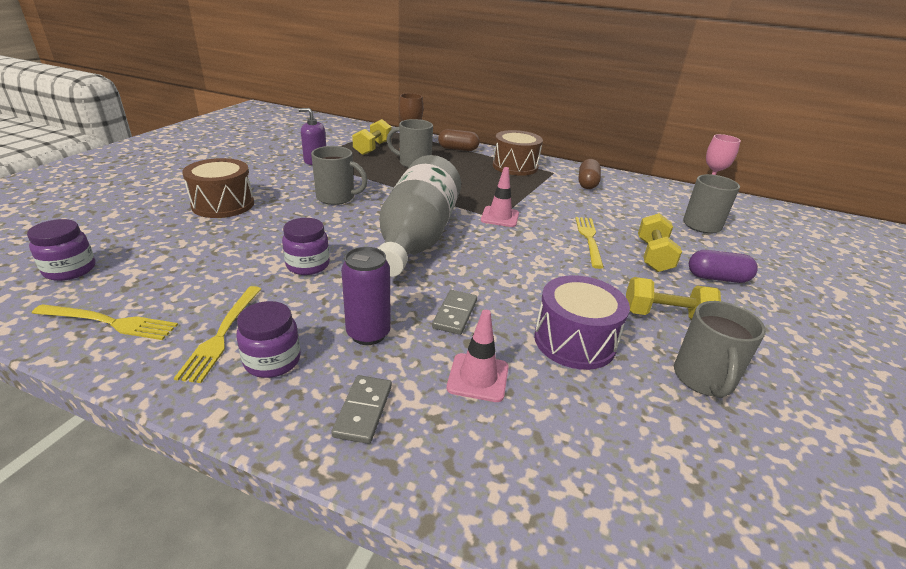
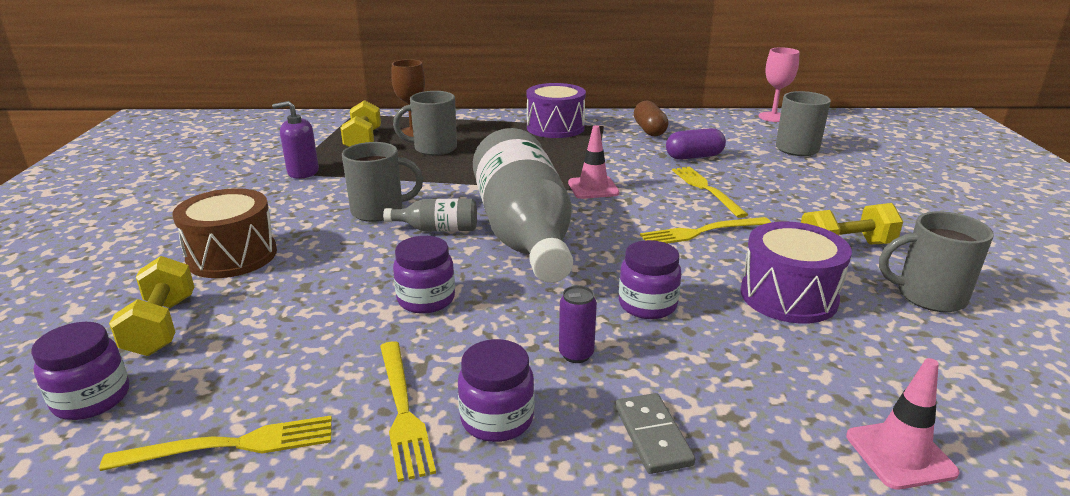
camera: 20 degrees left, 5 degrees down
purple can [341,247,391,345] -> purple can [559,285,597,363], size x0.63
grey domino [432,290,477,335] -> purple jar [619,240,681,319]
brown capsule [438,129,480,151] -> none
pink traffic cone [447,310,509,402] -> pink traffic cone moved to [846,358,959,489]
brown drum [493,130,543,176] -> purple drum [526,83,586,138]
yellow dumbbell [638,213,682,272] -> yellow dumbbell moved to [109,256,194,356]
grey mug [674,301,766,398] -> grey mug turned 105 degrees clockwise [879,211,994,312]
purple capsule [689,250,758,283] -> purple capsule moved to [666,128,726,160]
none -> grey bottle [383,199,477,231]
none -> yellow fork [640,217,771,243]

